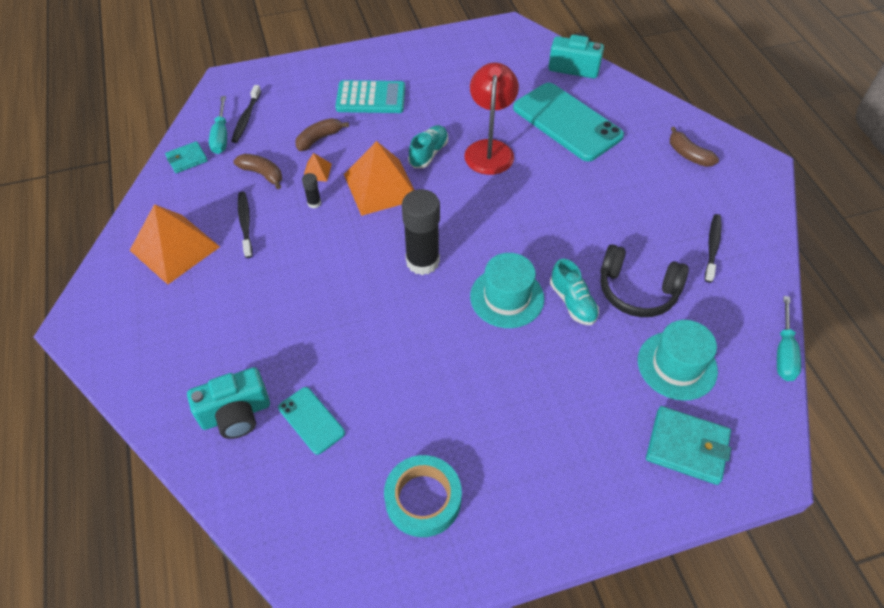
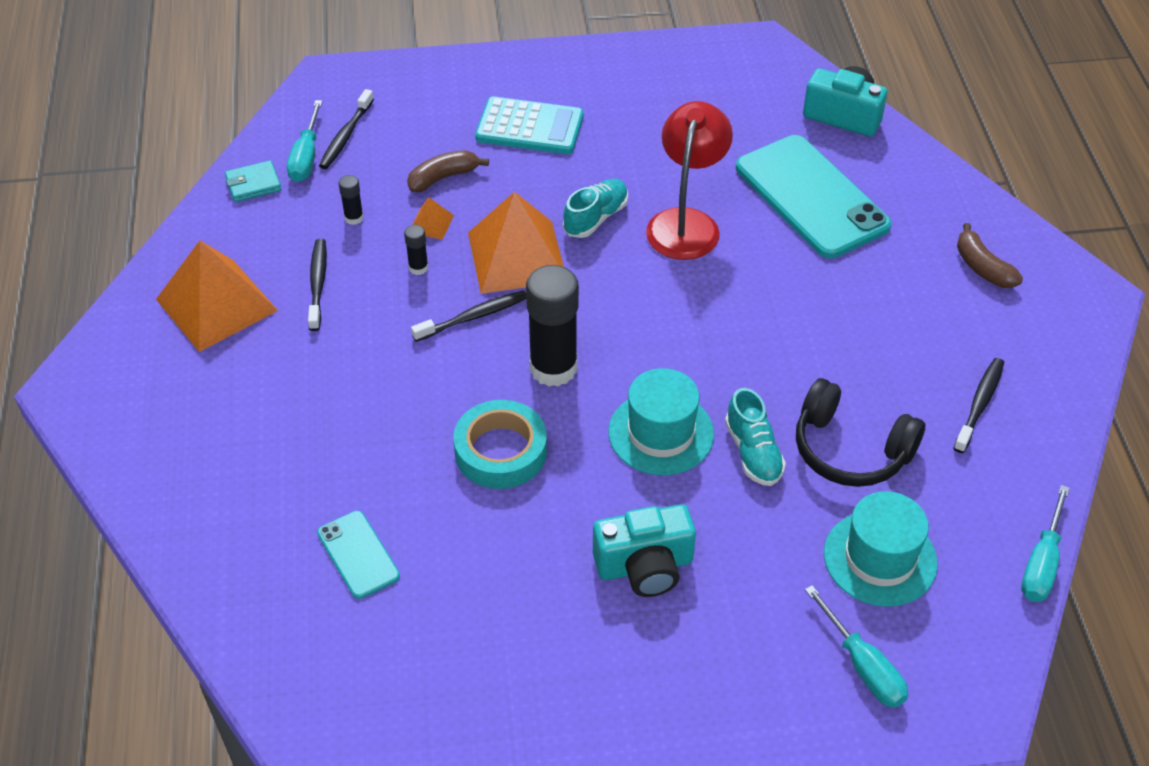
camera: 10 degrees right, 5 degrees down
turquoise camera [187,367,270,439] -> turquoise camera moved to [593,504,696,597]
brown banana [234,154,282,189] -> black glue stick [339,175,364,225]
turquoise tape [384,455,462,537] -> turquoise tape moved to [454,400,547,489]
turquoise wallet [646,406,731,485] -> turquoise screwdriver [805,585,908,708]
none -> black toothbrush [411,291,526,342]

